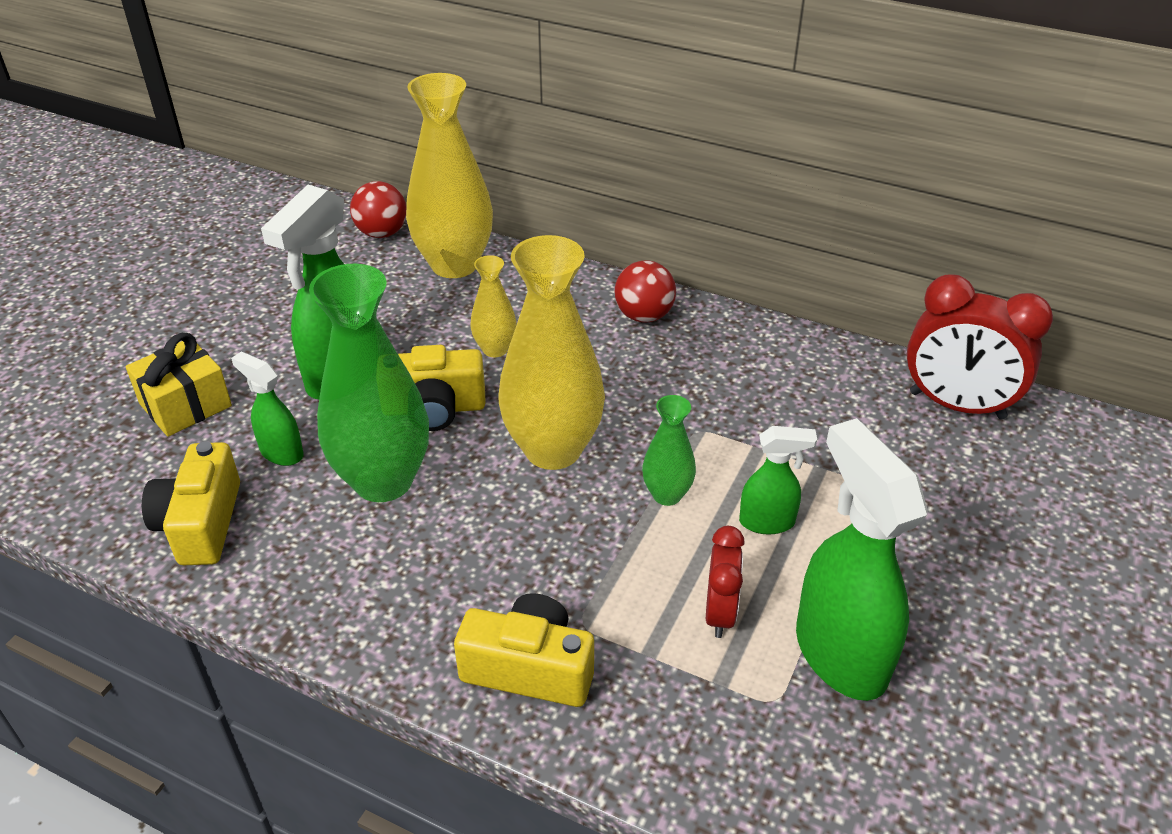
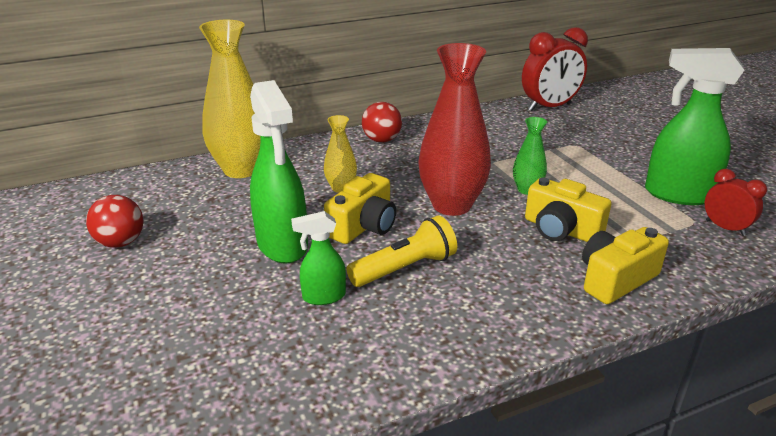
camera: 50 degrees left, 10 degrees down
yellow gift [126,333,232,437] -> none
yellow camera [142,441,240,565] -> yellow camera moved to [525,177,612,242]
green vase [309,264,429,502] -> yellow flashlight [347,215,457,287]
red ball [350,181,406,238] -> red ball moved to [86,195,144,248]
yellow vase [498,235,605,470] -> red vase [418,43,491,216]
red clock [706,526,745,638] -> red clock moved to [705,169,767,236]
green spray bottle [739,426,817,534] -> none

